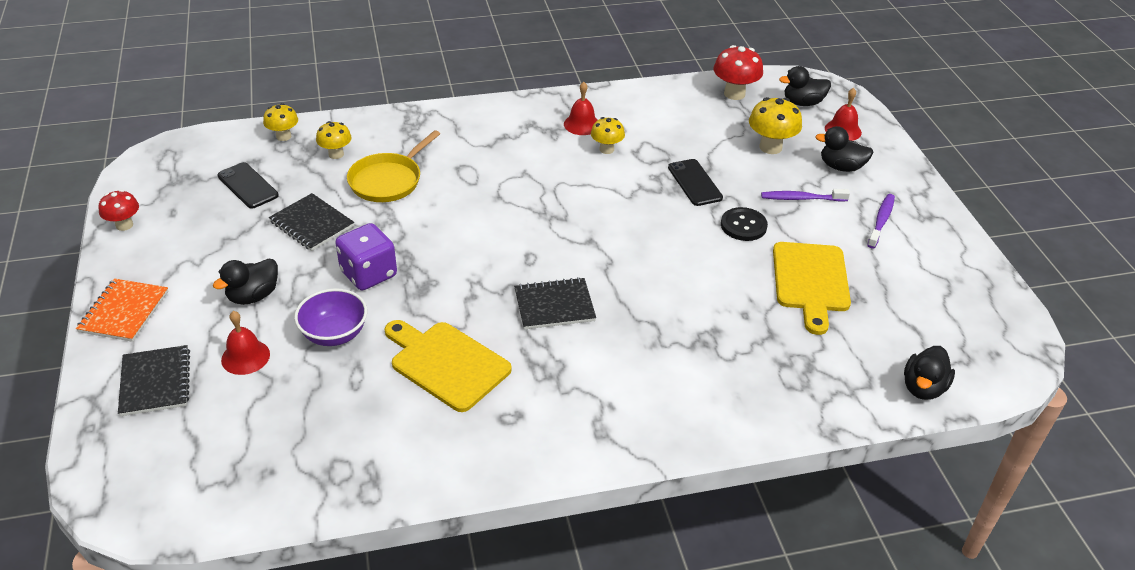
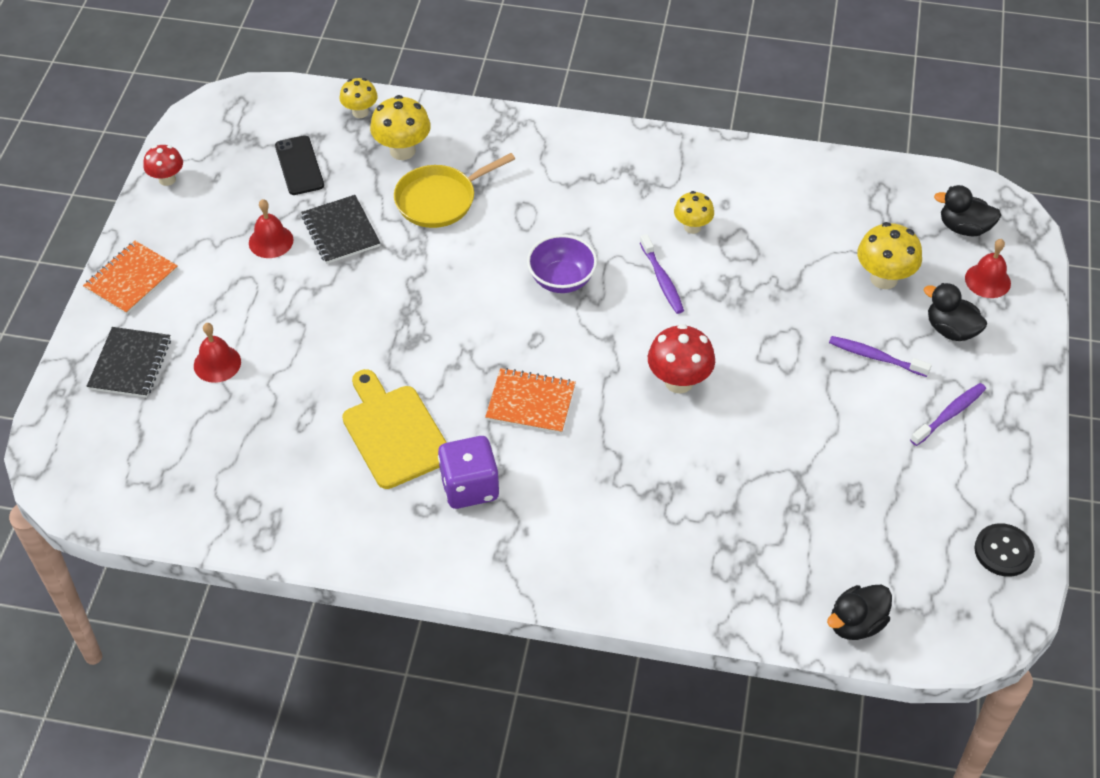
camera: 25 degrees right, 10 degrees up
black duck [213,259,278,305] -> none
purple bowl [294,288,367,346] -> purple bowl moved to [527,234,597,293]
yellow mushroom [316,121,352,159] -> yellow mushroom [370,95,431,160], size x1.55
purple dice [335,223,397,290] -> purple dice moved to [438,436,499,509]
black notebook [514,277,596,329] -> orange notebook [485,368,576,434]
red bell [564,82,597,135] -> red bell moved to [249,199,294,258]
black phone [668,159,723,206] -> none
red mushroom [713,45,763,100] -> red mushroom moved to [648,324,715,394]
black button [721,207,768,241] -> black button moved to [974,523,1035,577]
yellow cutting board [773,242,851,335] -> none
none -> purple toothbrush [640,234,684,314]

